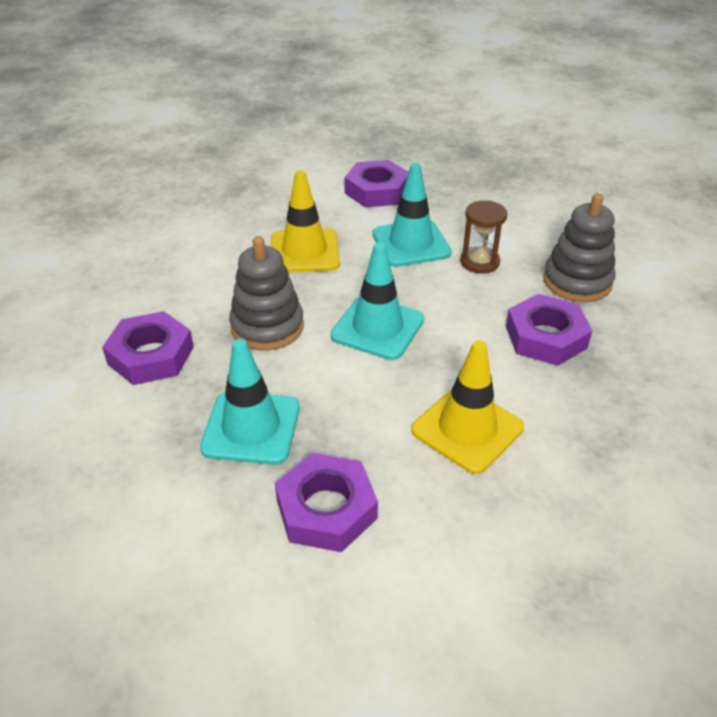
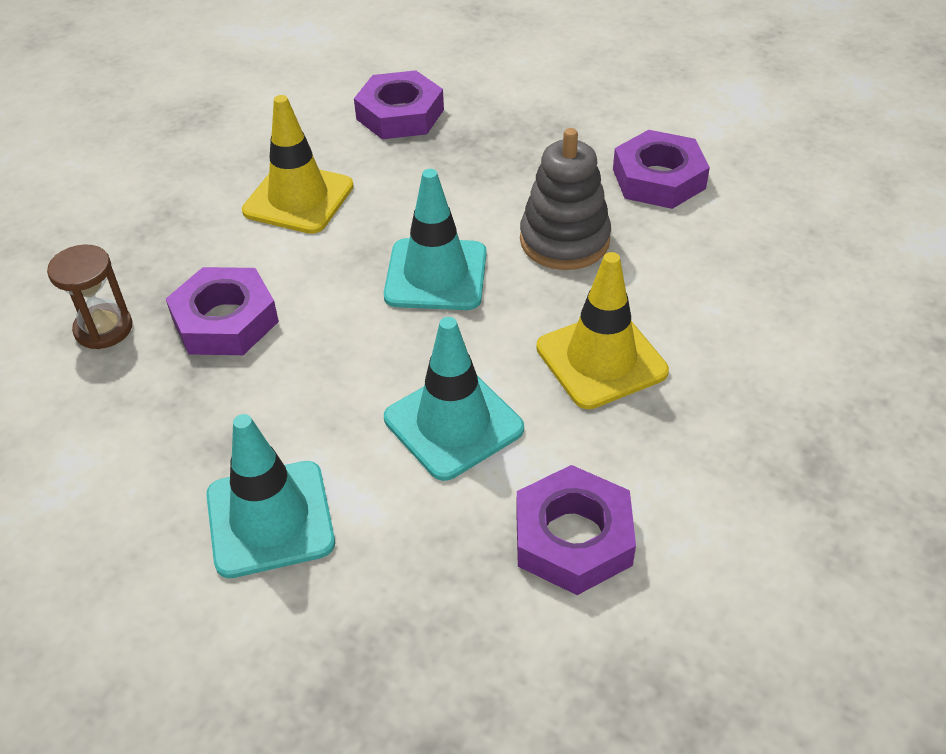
camera: 160 degrees right, 5 degrees up
turquoise traffic cone [200,339,300,465] -> turquoise traffic cone moved to [206,414,335,578]
brown hourglass [460,200,507,274] -> brown hourglass moved to [47,244,132,349]
grey stacking toy [543,193,616,302] -> none

